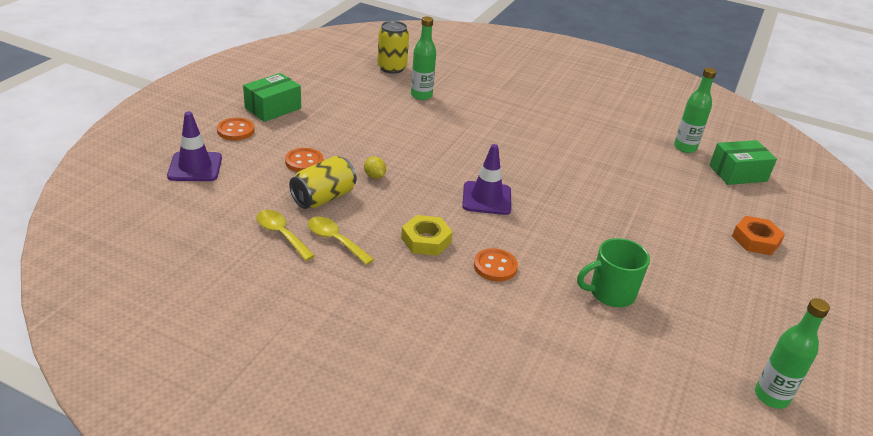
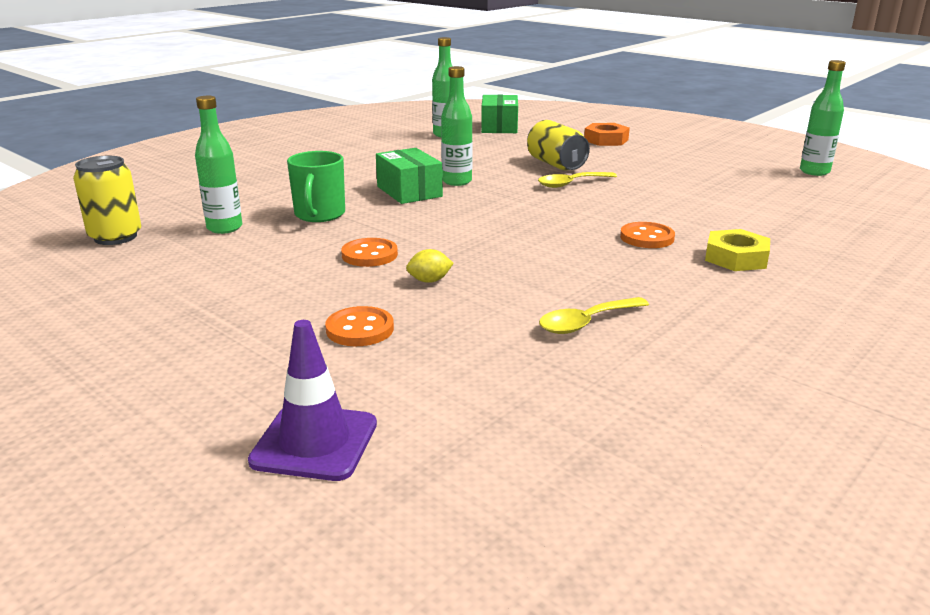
camera: 70 degrees left, 10 degrees down
orange button [217,118,254,141] -> orange button moved to [341,238,398,267]
green box [243,73,301,122] -> green box moved to [376,148,443,204]
yellow spoon [256,210,315,261] -> yellow spoon moved to [538,172,617,188]
yellow can [289,156,357,209] -> yellow can moved to [527,120,590,171]
yellow nut [401,215,453,256] -> yellow nut moved to [705,229,770,271]
purple traffic cone [462,144,511,215] -> none
green mug [577,238,650,307] -> green mug moved to [287,151,345,222]
none -> green bottle [441,66,473,186]

